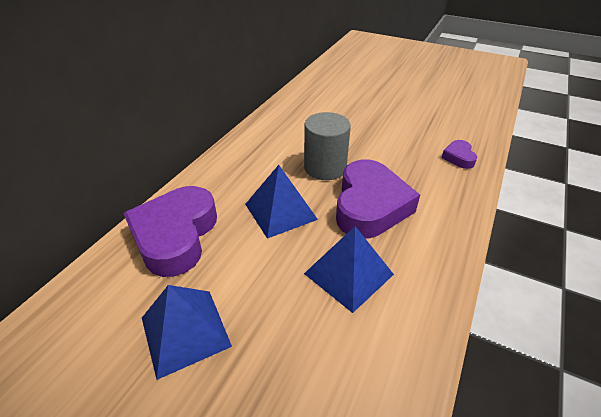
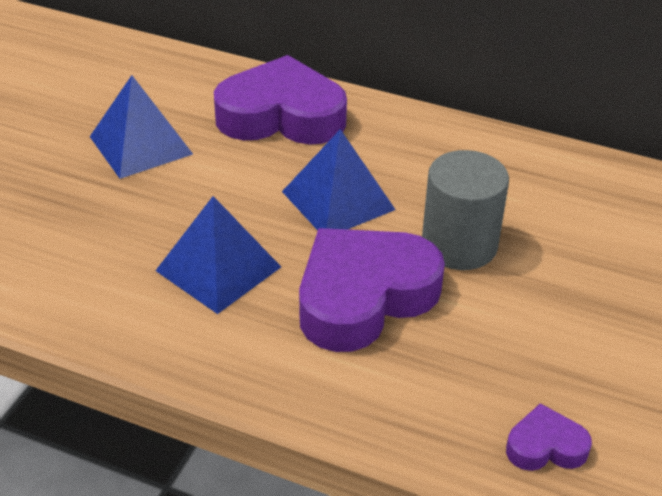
camera: 85 degrees right, 0 degrees up
purple heart [336,159,420,238] -> purple heart turned 135 degrees clockwise [299,228,445,352]

